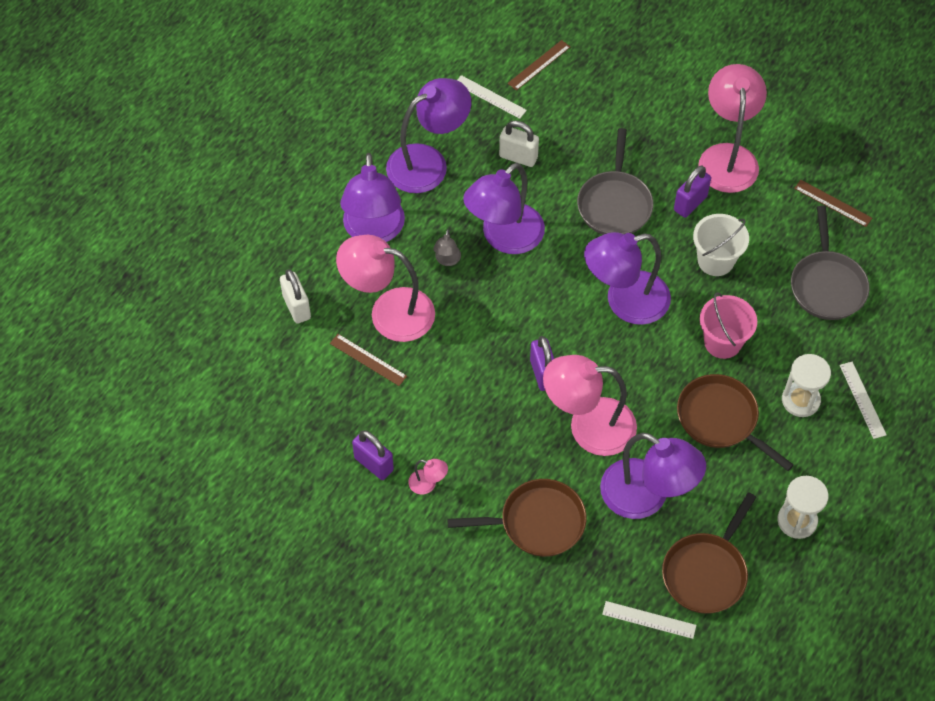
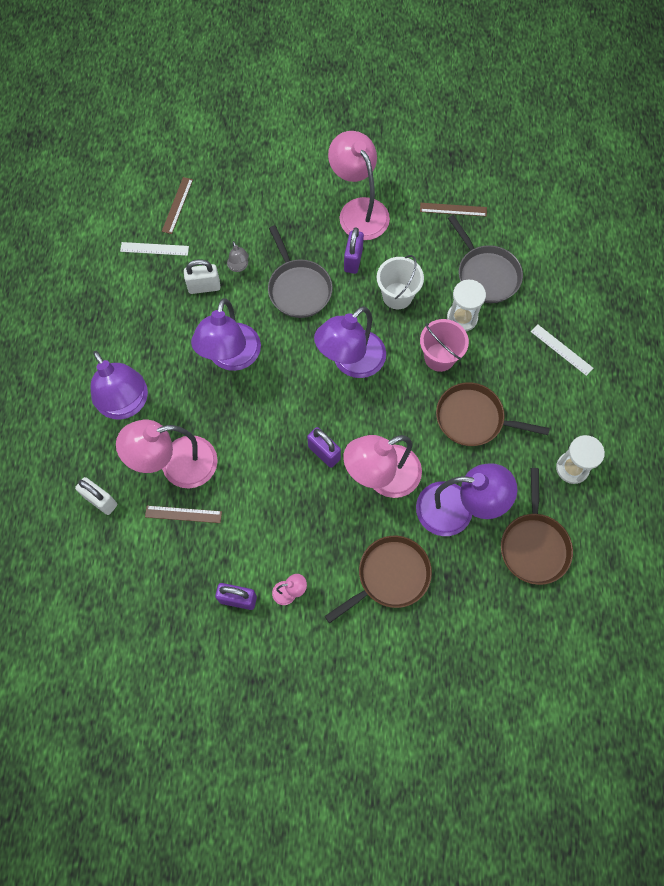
camera: 30 degrees left, 10 degrees up
purple lamp [386,78,471,193] -> none
grey lamp [433,229,461,266] -> grey lamp moved to [227,241,249,272]
white ruler [602,601,696,639] -> none
white hourglass [782,354,831,417] -> white hourglass moved to [447,279,486,331]

